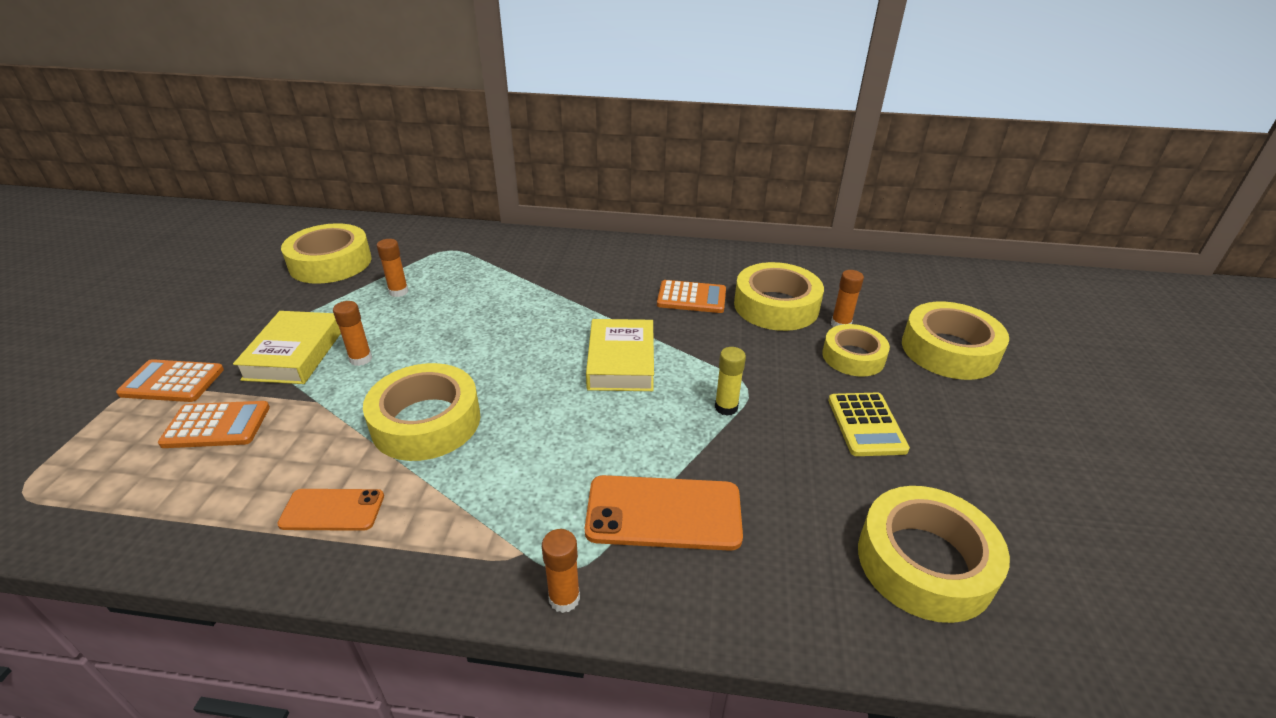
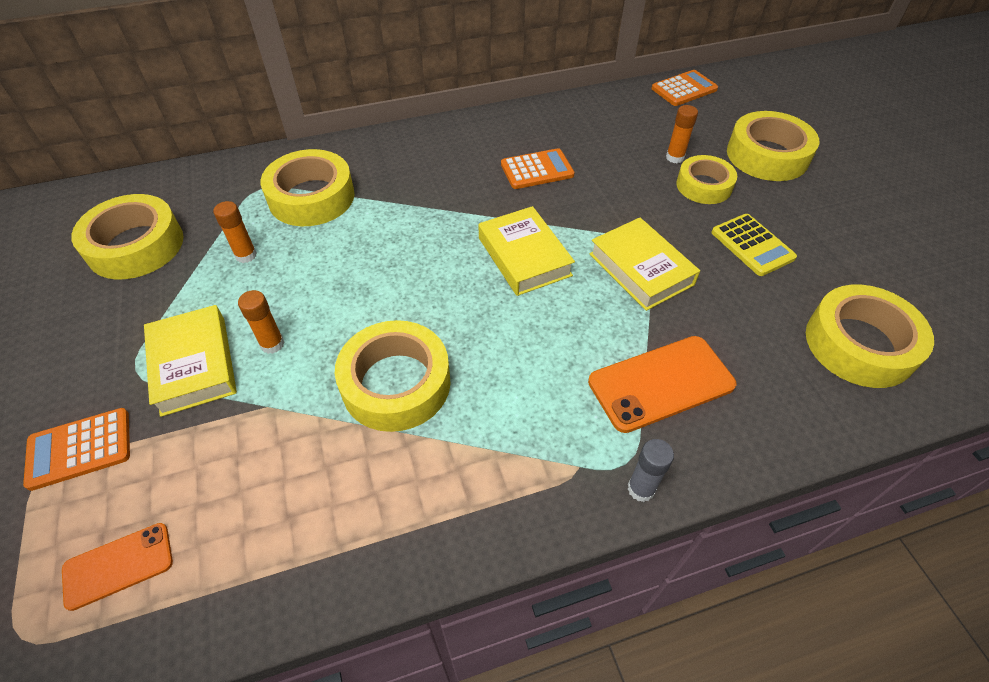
camera: 25 degrees left, 15 degrees up
orange calculator [158,401,270,448] -> orange calculator moved to [651,70,718,106]
orange phone [277,489,384,531] -> orange phone moved to [62,523,173,611]
orange glue stick [542,529,580,613] -> grey glue stick [628,439,674,502]
yellow glue stick [715,347,746,415] -> yellow book [590,218,700,311]
yellow tape [734,262,824,331] -> yellow tape moved to [261,149,355,226]

